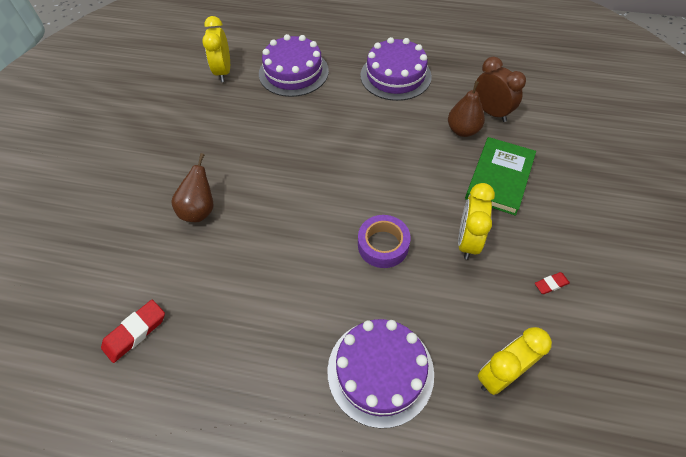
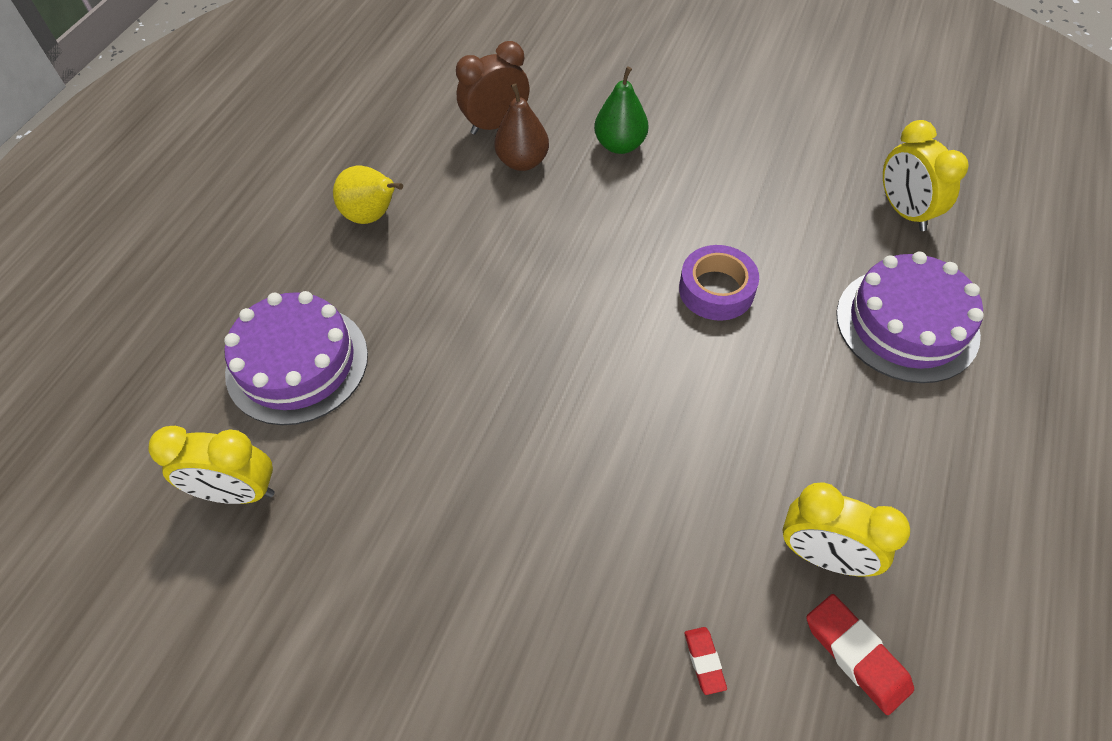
camera: 80 degrees left, 0 degrees up
brown pear [171,153,214,222] -> none
purple cake [360,37,432,101] -> yellow pear [333,166,403,224]
yellow clock [458,183,495,260] -> yellow clock moved to [782,482,910,577]
green book [465,137,536,216] -> green pear [594,66,649,154]
red eraser [535,272,570,294] -> red eraser moved to [684,627,727,695]

